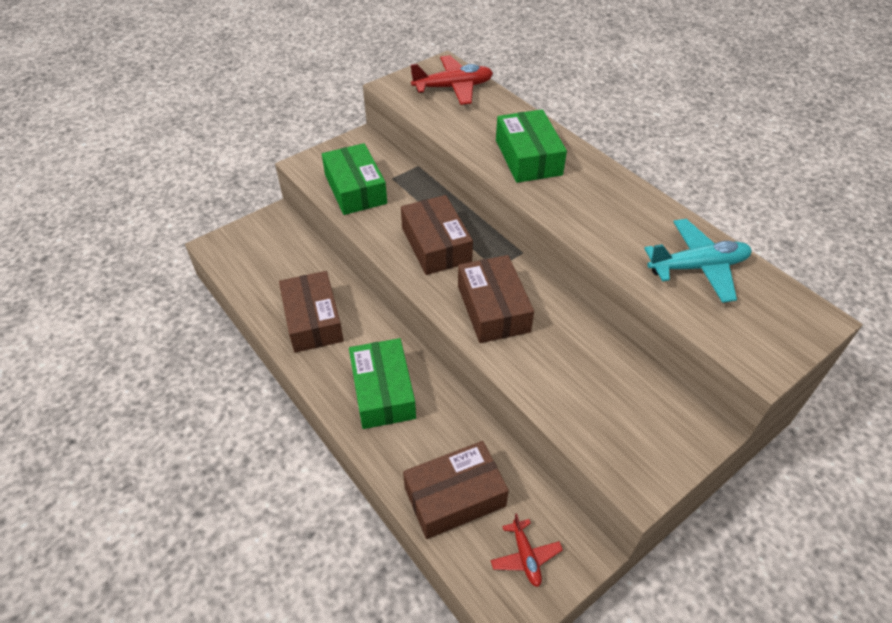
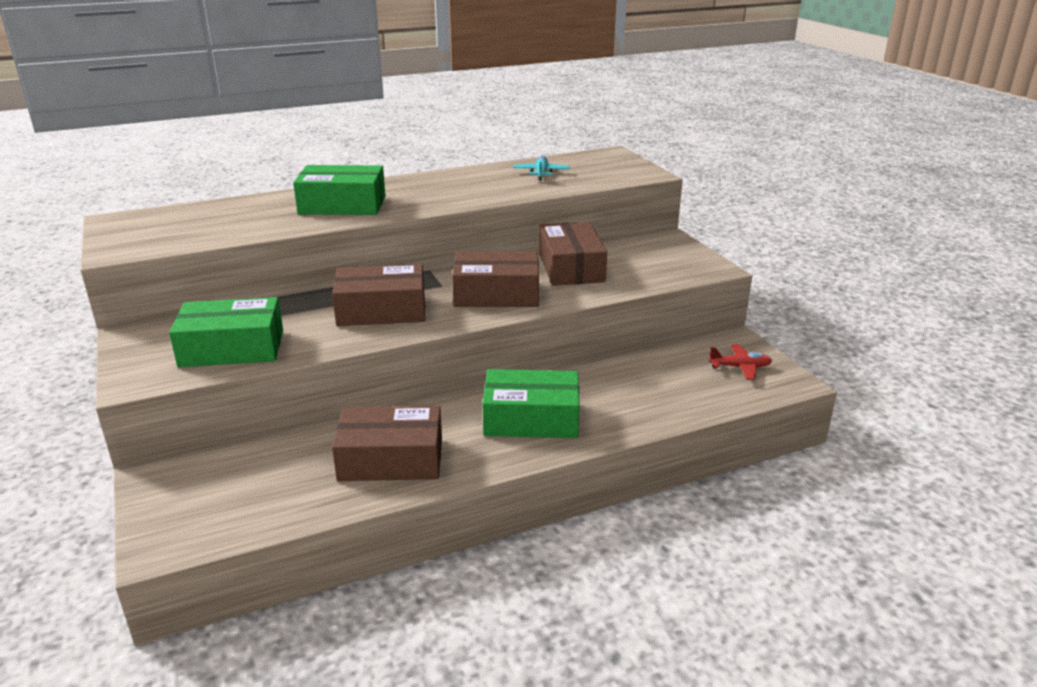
camera: 75 degrees left, 20 degrees down
brown box [403,441,509,539] -> brown box moved to [539,222,607,286]
red plane [410,55,493,105] -> none
turquoise plane [644,219,752,303] -> turquoise plane [513,155,570,181], size x0.57

